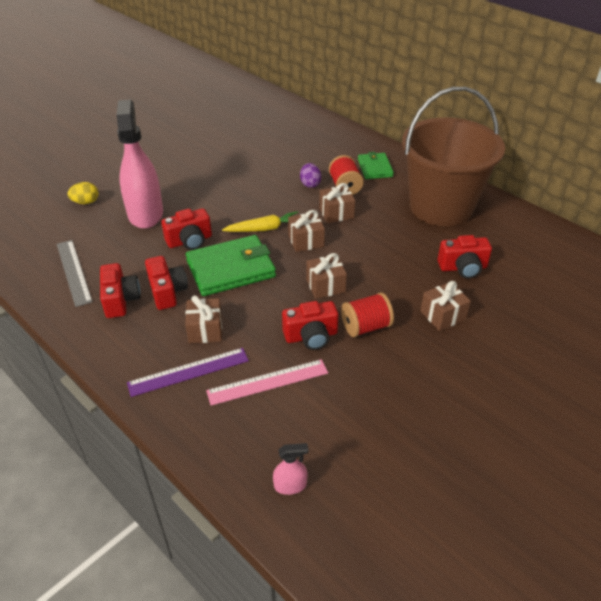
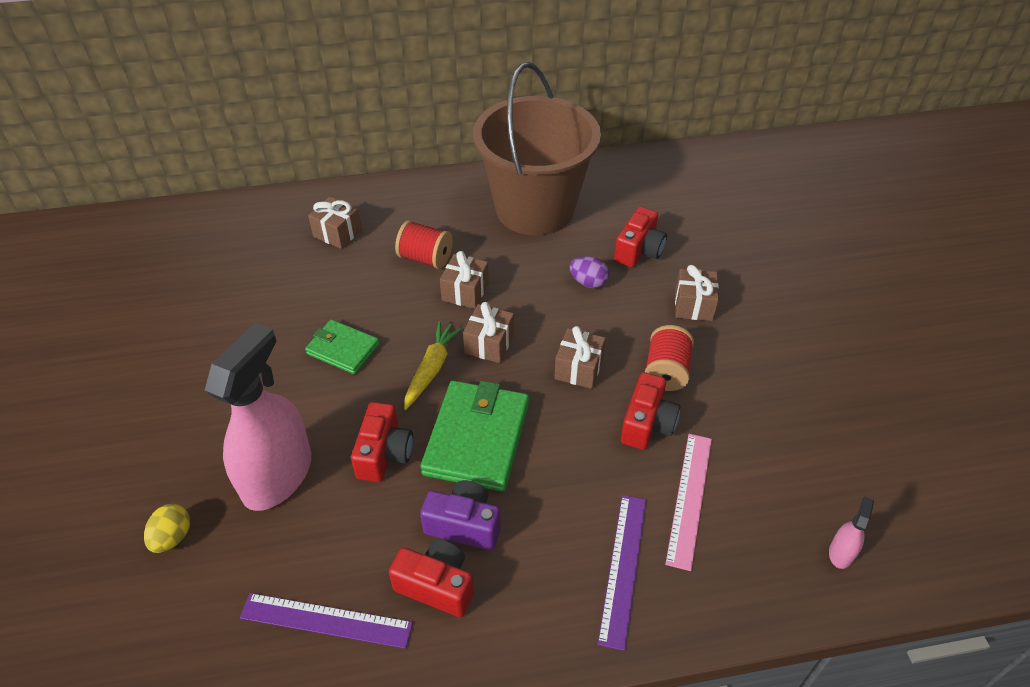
camera: 55 degrees left, 5 degrees up
grey ruler [57,240,93,307] -> purple ruler [240,593,413,649]
pink spray bottle [117,100,163,229] -> pink spray bottle turned 90 degrees clockwise [205,323,311,511]
red camera [145,256,188,310] -> purple camera [420,480,501,550]
brown gift [185,295,222,344] -> brown gift moved to [308,196,362,249]
purple egg [300,163,321,188] -> purple egg moved to [570,256,609,288]
green wallet [358,152,394,179] -> green wallet moved to [305,319,379,374]

